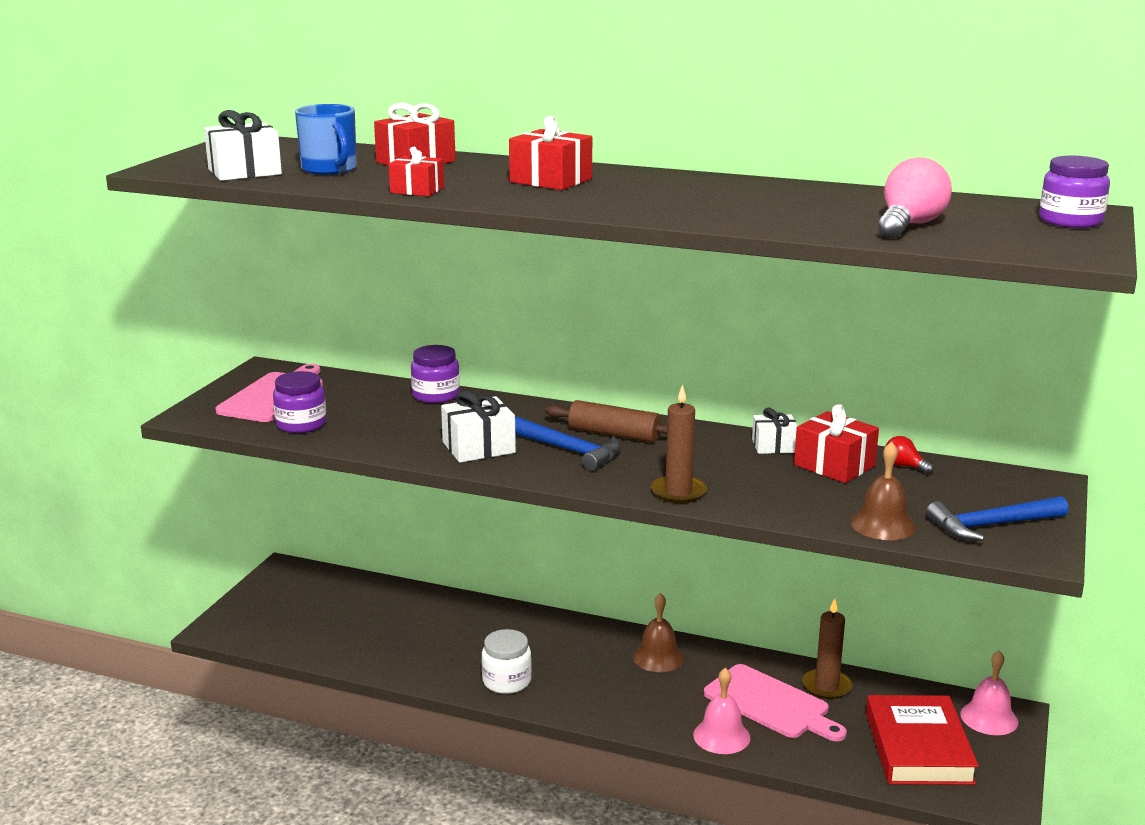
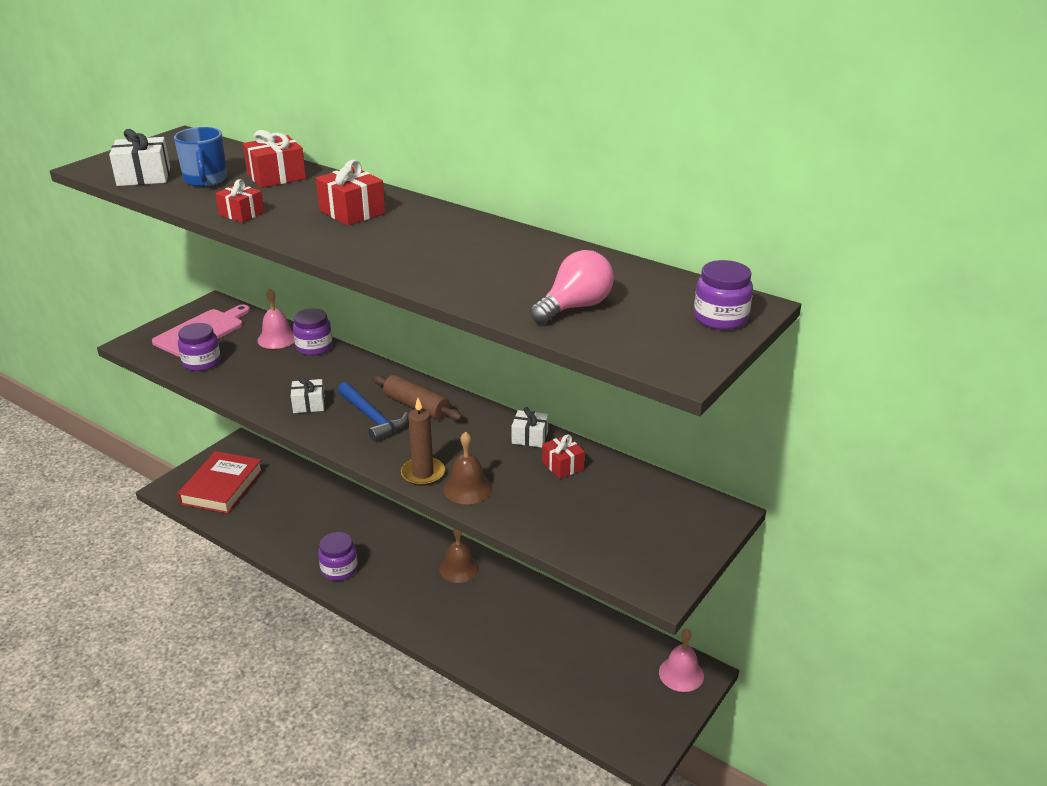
camera: 15 degrees right, 10 degrees up
white gift [441,390,516,463] -> white gift [291,376,325,413], size x0.66
white jar [482,629,532,694] -> purple jar [318,532,358,581]
pink bell [693,667,750,754] -> pink bell moved to [257,289,295,349]
pink cutting board [704,664,847,742] -> none
red gift [794,404,879,483] -> red gift [542,434,585,479], size x0.66
brown candle [802,598,852,699] -> none
brown bell [851,442,916,540] -> brown bell moved to [443,431,492,504]
red book [866,695,979,785] -> red book moved to [177,451,263,514]
red light bulb [886,436,933,474] -> none
blue hammer [926,496,1068,541] -> none

